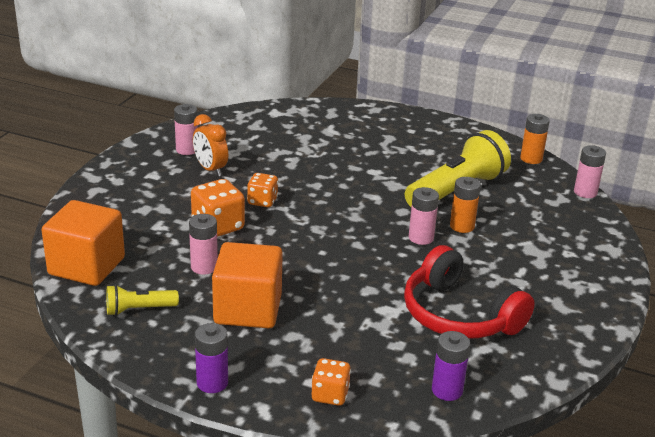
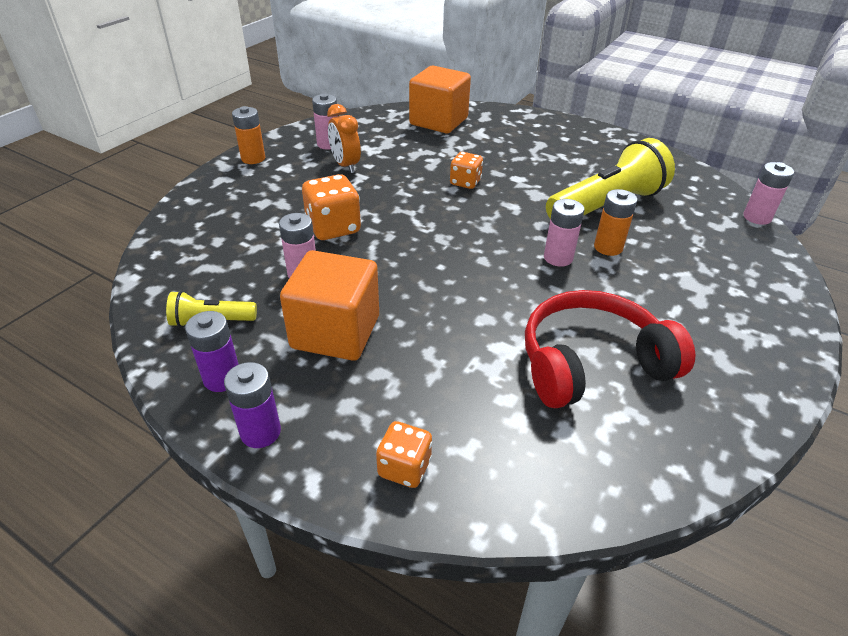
camera: 10 degrees right, 10 degrees up
orange cube [42,200,125,286] -> orange cube moved to [409,66,471,133]
orange dice [247,173,278,207] -> orange dice moved to [450,152,483,189]
red headphones [404,245,535,339] -> red headphones turned 105 degrees clockwise [525,290,695,408]
purple battery [432,331,470,401] -> purple battery moved to [185,311,239,392]
orange battery [520,114,550,164] -> orange battery moved to [232,106,265,164]

